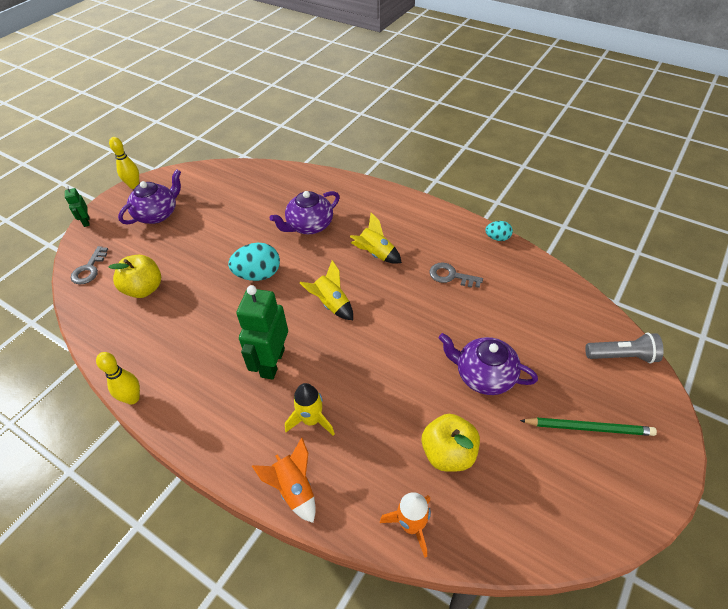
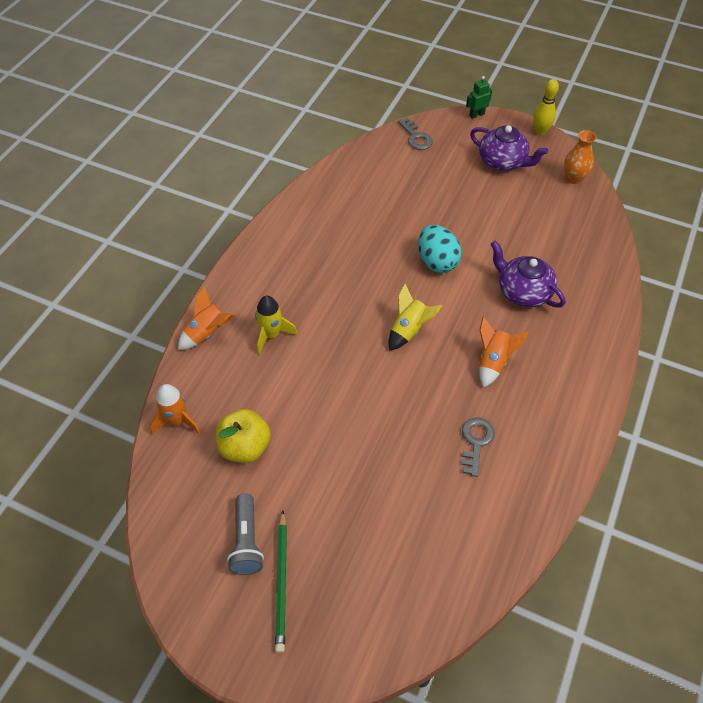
camera: 80 degrees right, 5 degrees up
grey key [71,246,108,284] -> grey key turned 120 degrees counterclockwise [398,118,433,150]
yellow bowling pin [96,352,140,405] -> none
yellow apple [108,255,161,298] -> none
green robot [236,285,288,380] -> none
yellow rocket [350,213,402,264] -> orange rocket [479,316,529,388]
purple teapot [438,333,538,395] -> none
turquoise egg [485,221,513,241] -> none
grey flashlight [585,333,664,364] -> grey flashlight moved to [227,493,264,575]
none -> orange vase [564,130,597,184]

